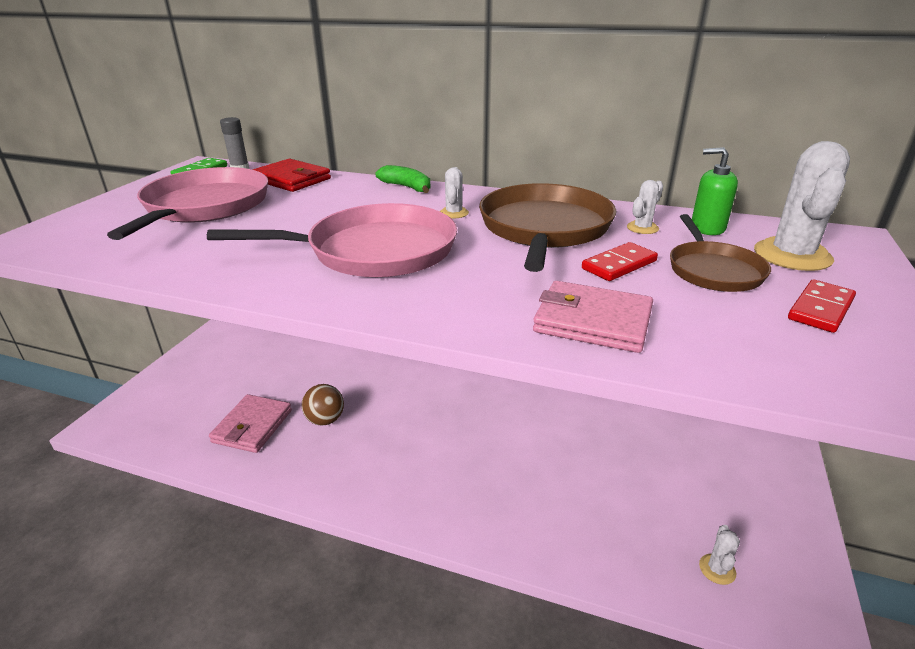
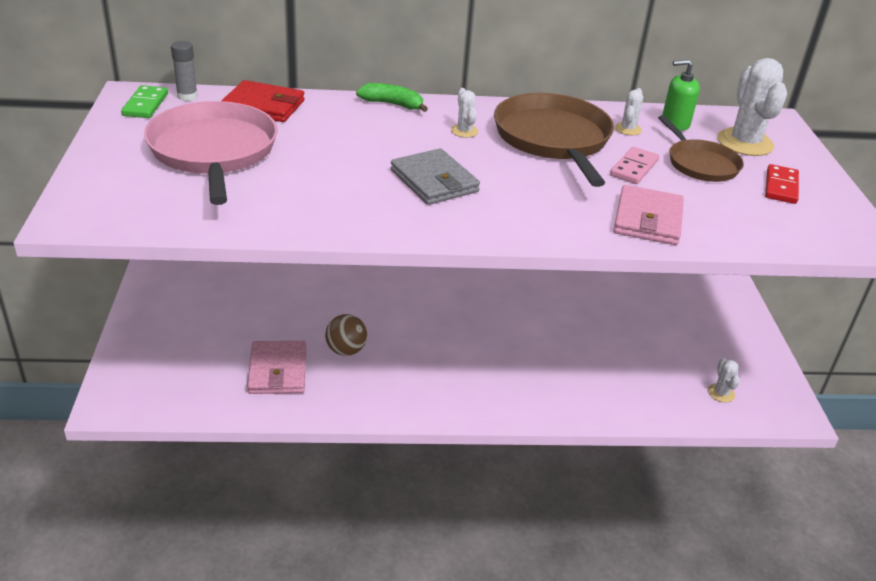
camera: 25 degrees left, 5 degrees up
pink pan [207,203,457,277] -> grey wallet [391,148,480,205]
pink wallet [533,281,653,353] -> pink wallet turned 75 degrees counterclockwise [614,185,684,245]
red domino [582,242,658,281] -> pink domino [610,147,659,184]

